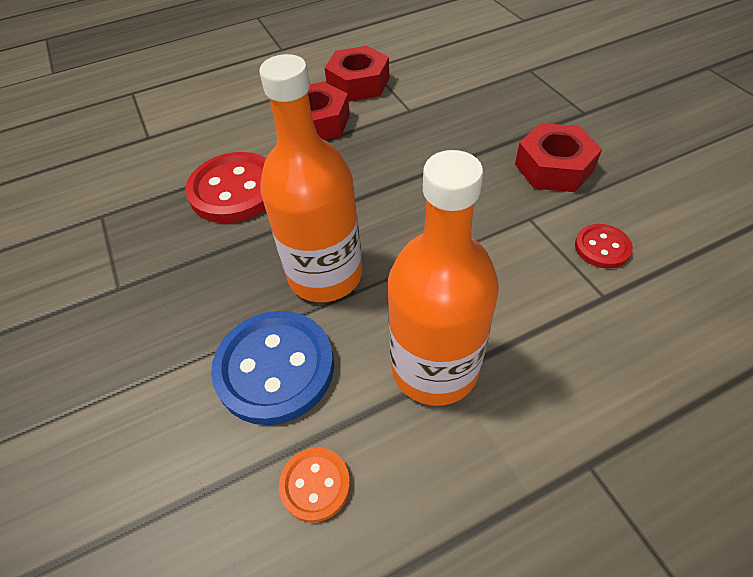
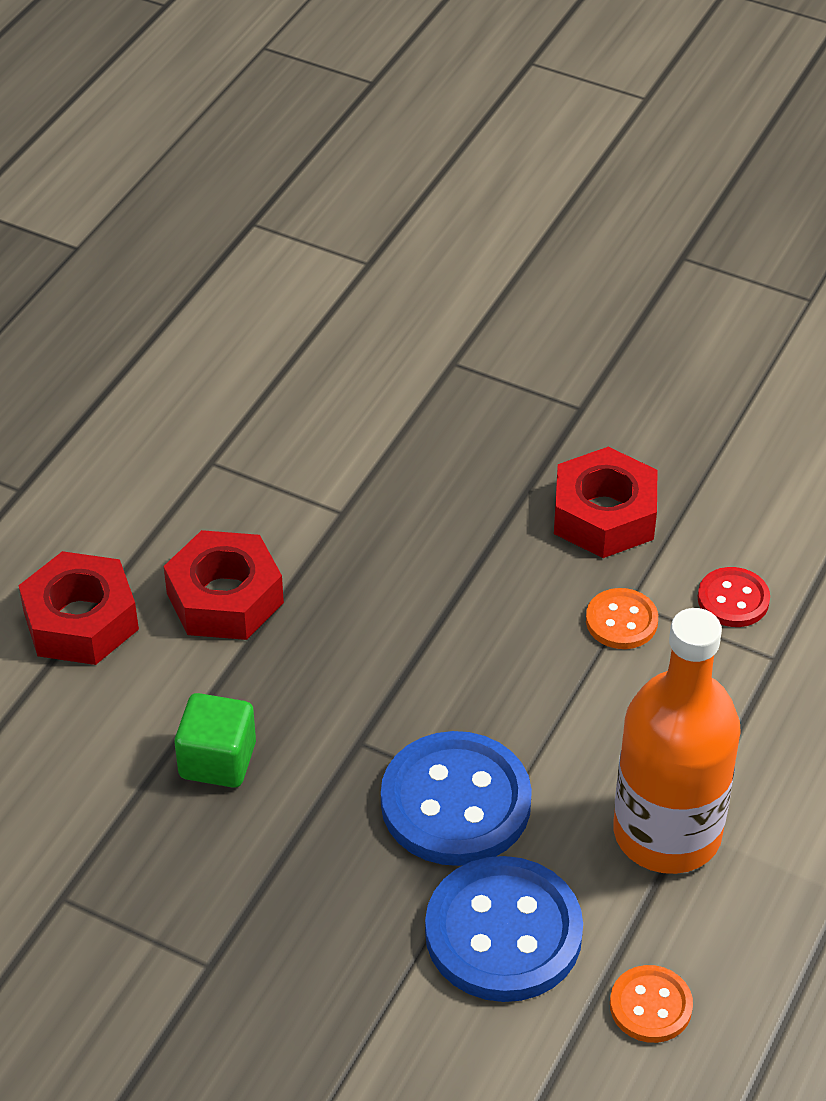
camera: 40 degrees left, 5 degrees down
red button [185,152,266,223] -> green cube [175,693,256,788]
orange bottle [259,54,362,302] -> blue button [381,731,532,866]
red nut [325,46,389,102] -> red nut moved to [19,551,139,665]
none -> orange button [586,588,658,649]

